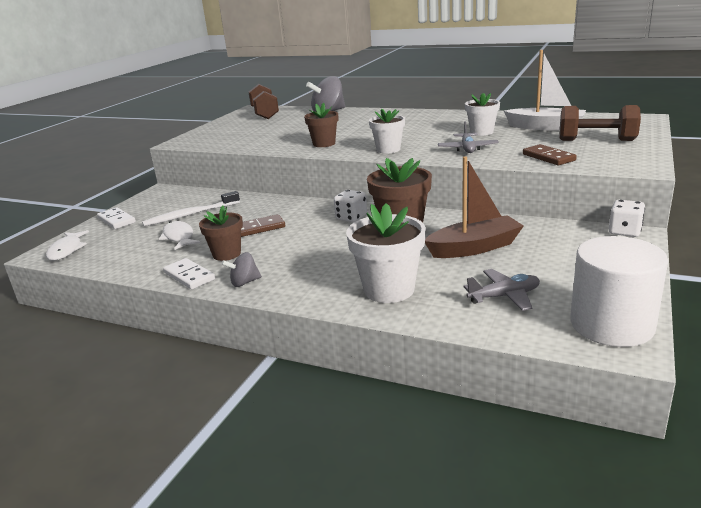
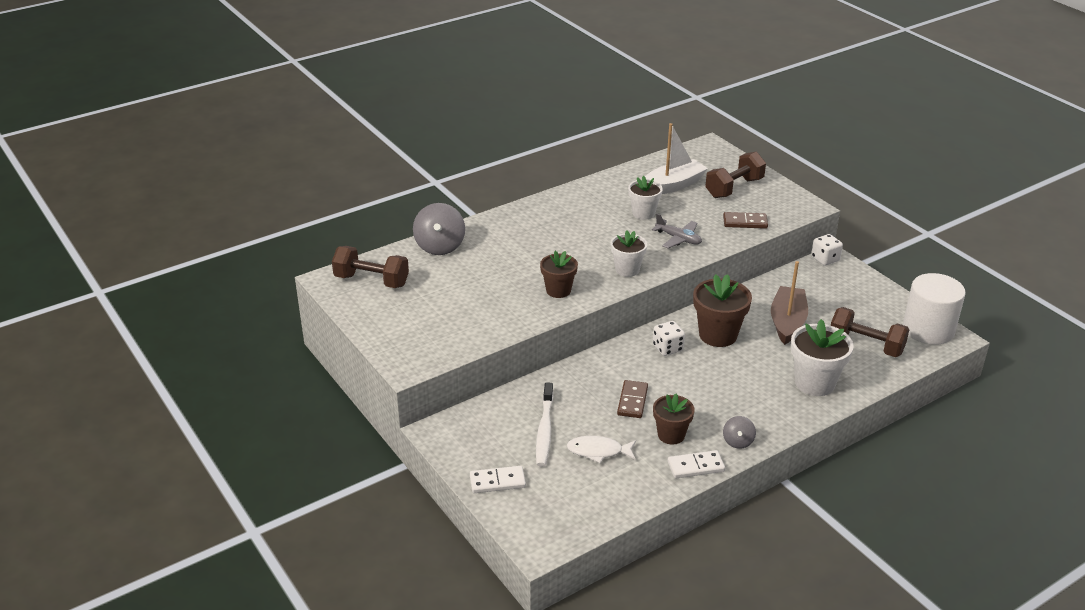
camera: 60 degrees left, 10 degrees up
white fish [46,230,89,260] -> none
grey plane [464,269,540,311] -> brown dumbbell [831,307,909,357]

